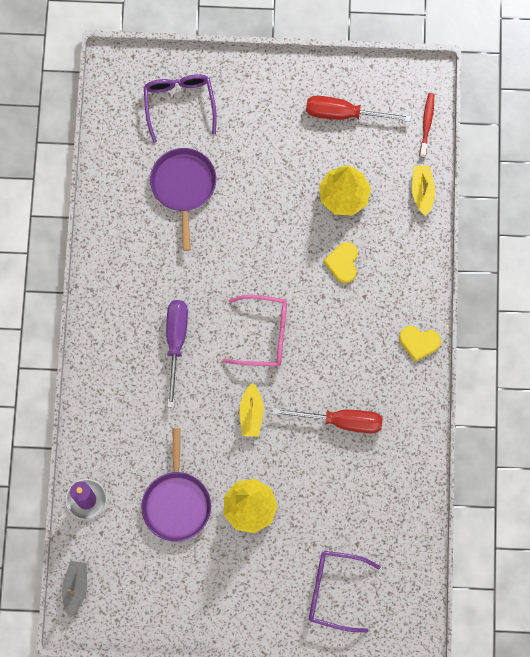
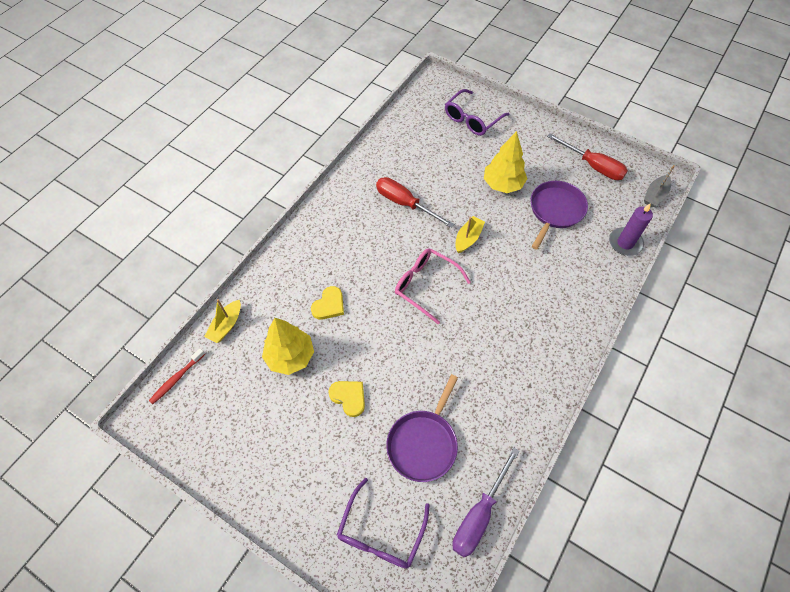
camera: 150 degrees left, 15 degrees down
purple screwdriver [166,300,188,408] -> purple screwdriver moved to [452,447,520,557]
red screwdriver [306,96,411,122] -> red screwdriver moved to [547,133,628,180]
purple glasses [309,551,380,633] -> purple glasses turned 90 degrees clockwise [445,89,509,136]
yellow heart [399,326,441,362] -> yellow heart moved to [328,381,365,417]

